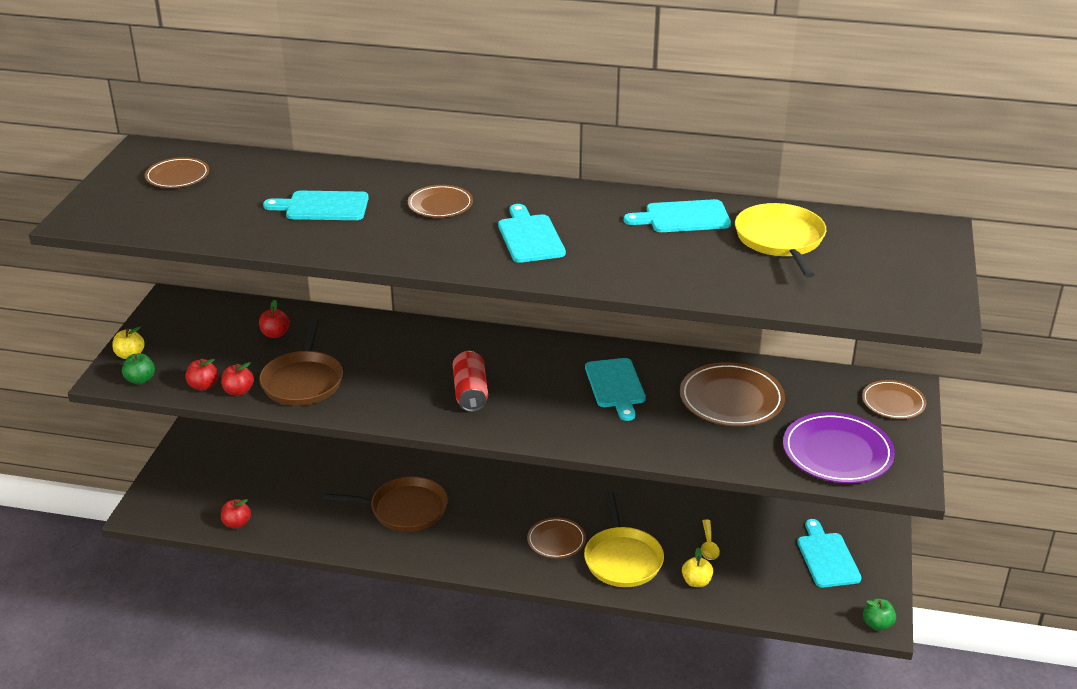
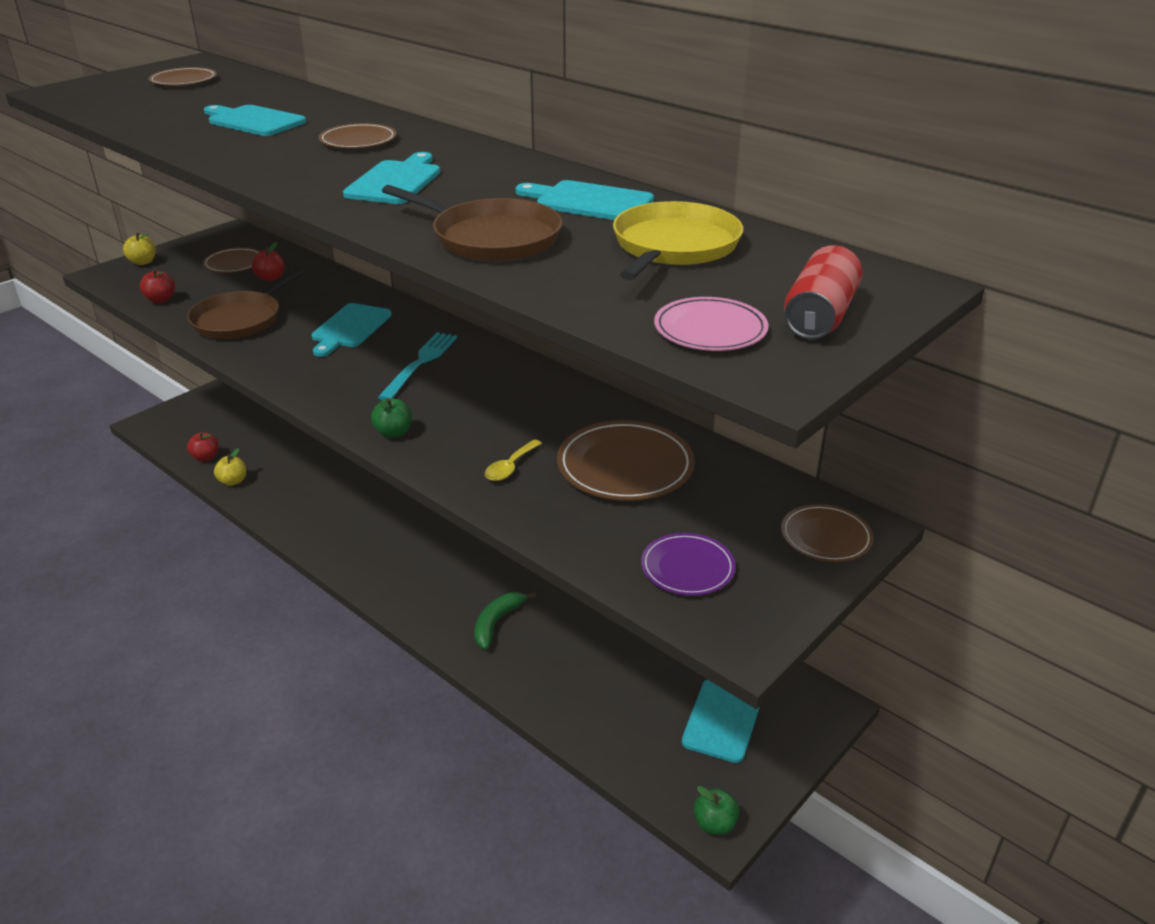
camera: 30 degrees right, 0 degrees up
green apple [122,353,155,384] -> green apple moved to [371,398,412,438]
red apple [221,362,254,396] -> none
brown pan [324,476,448,532] -> brown pan moved to [382,185,562,261]
red can [453,351,488,412] -> red can moved to [784,245,863,339]
brown plate [527,517,586,558] -> brown plate moved to [203,247,261,273]
yellow pan [584,491,664,587] -> green banana [475,592,536,650]
turquoise cutting board [585,358,646,421] -> turquoise cutting board moved to [312,303,392,357]
yellow apple [682,547,713,587] -> yellow apple moved to [214,448,246,486]
yellow spoon [701,520,720,560] -> yellow spoon moved to [485,439,542,481]
purple plate [783,412,895,483] -> purple plate [641,533,736,596], size x0.60
none -> turquoise fork [378,332,457,400]
none -> pink plate [654,297,769,351]

